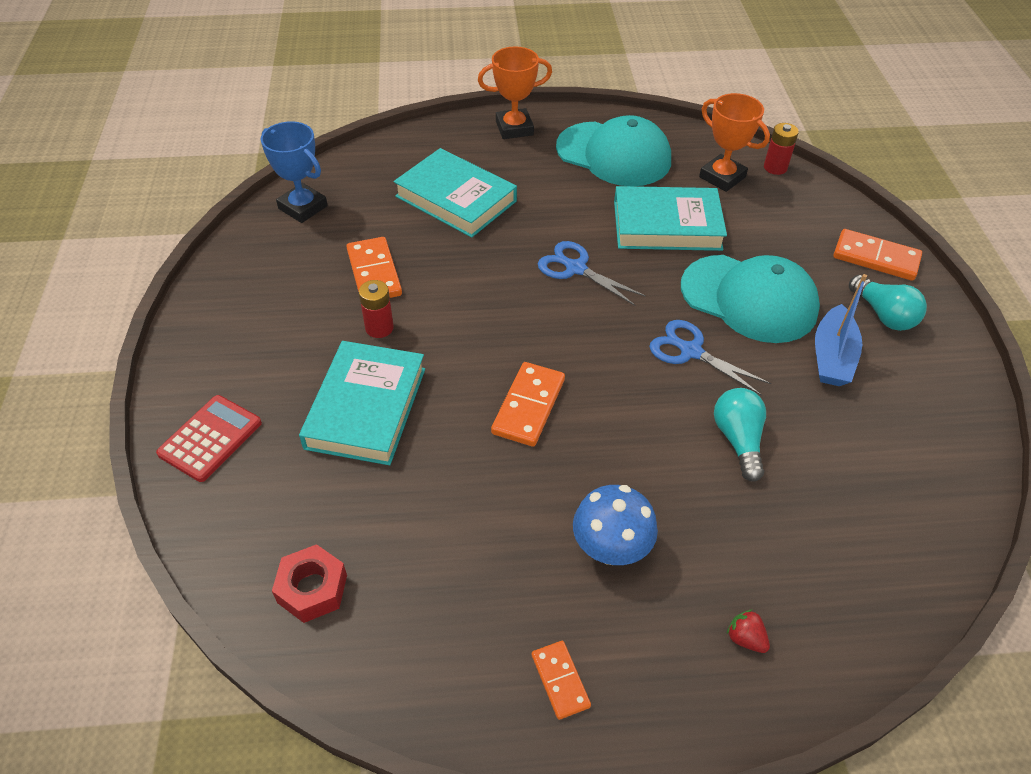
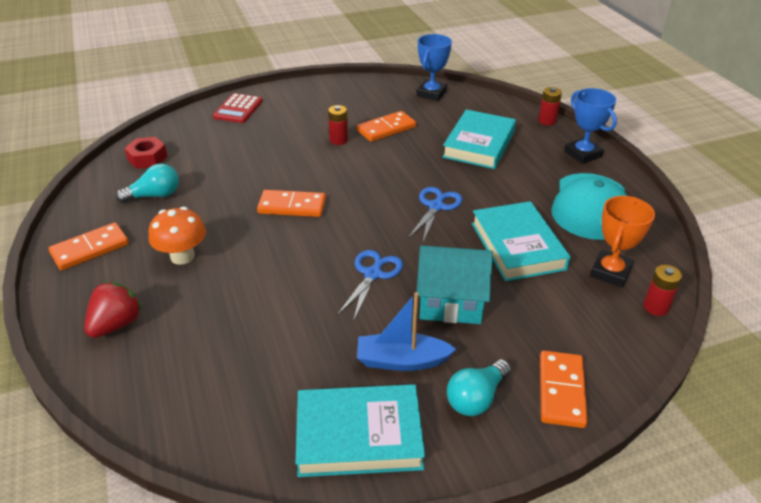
camera: 75 degrees right, 10 degrees down
red calculator [156,395,262,482] -> red calculator turned 90 degrees clockwise [213,93,263,123]
turquoise book [299,341,425,465] -> turquoise book moved to [295,384,425,477]
orange trophy [478,47,552,139] -> blue trophy [564,88,617,164]
orange domino [532,641,591,720] -> orange domino [49,222,129,270], size x1.62
blue mushroom [573,485,658,565] -> orange mushroom [149,207,206,265]
turquoise cap [681,255,820,343] -> turquoise house [417,246,493,324]
turquoise light bulb [714,388,766,482] -> turquoise light bulb moved to [116,163,179,203]
red strawberry [727,609,770,653] -> red strawberry [84,282,143,338], size x1.91
none -> red battery [538,87,562,125]

